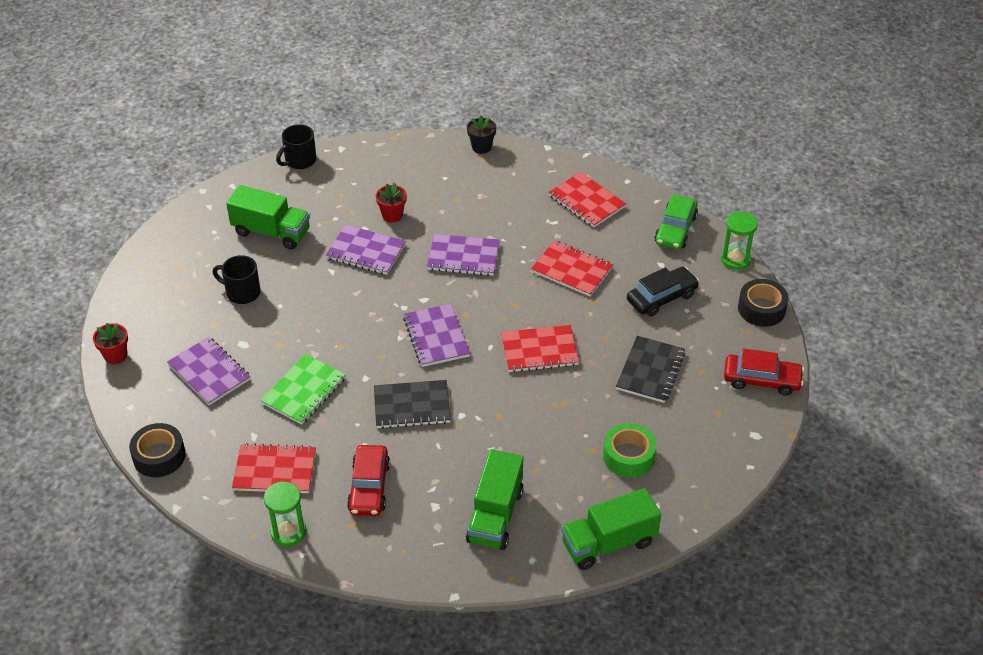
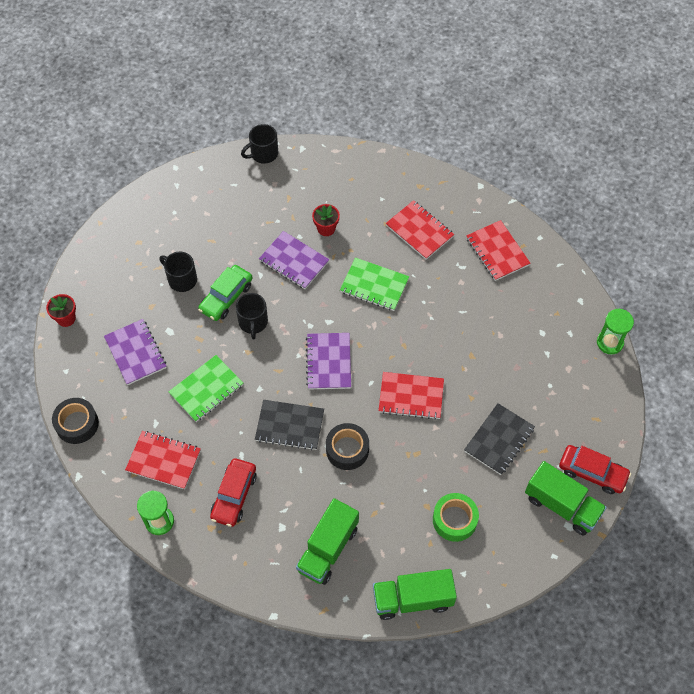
camera: 15 degrees right, 15 degrees up
green truck [226,185,310,250] -> green truck moved to [525,461,607,535]
purple notebook [427,234,500,276] -> green notebook [340,257,409,311]
black flower pot [467,115,496,154] -> none
red notebook [531,240,613,296] -> red notebook moved to [385,200,454,260]
black car [627,267,699,316] -> none
green car [654,194,698,250] -> green car moved to [198,265,252,321]
black tape [738,279,789,327] -> black tape moved to [326,423,369,470]
none -> black mug [236,293,268,340]

